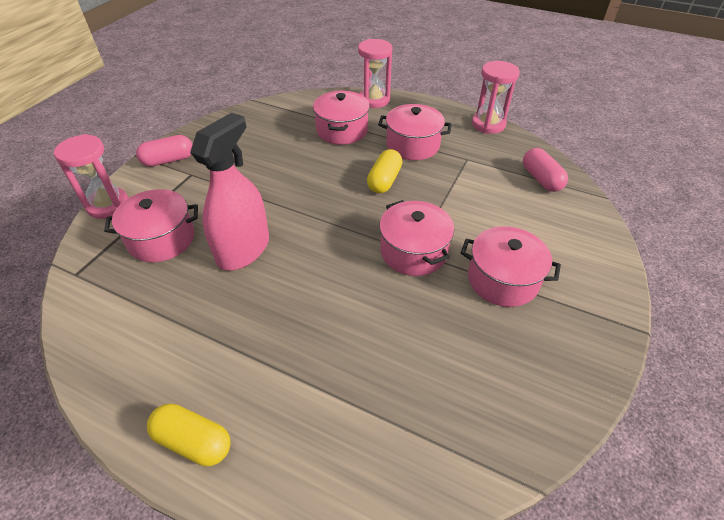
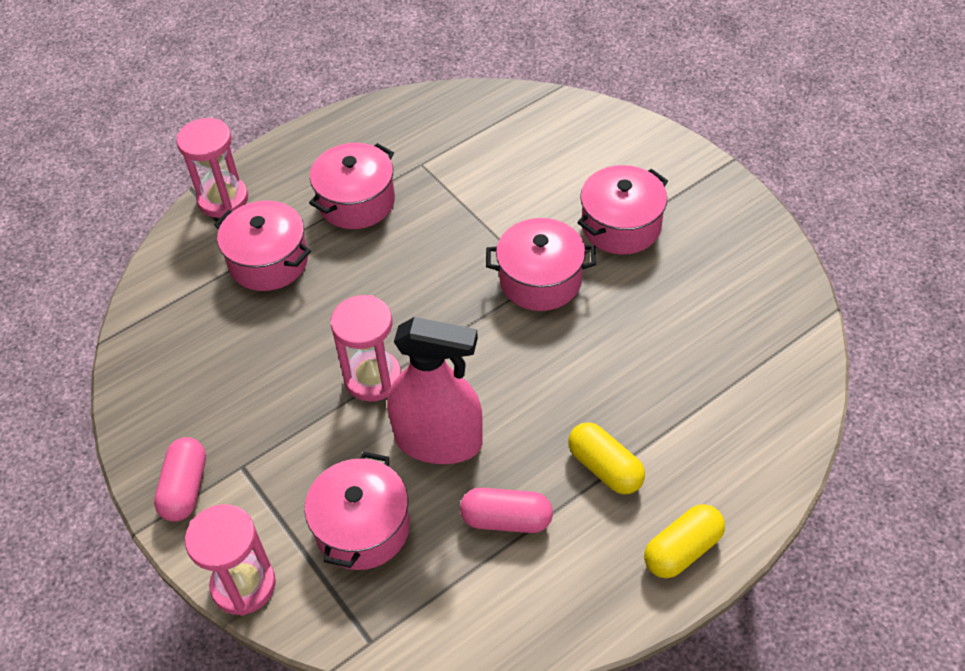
camera: 60 degrees left, 5 degrees up
pink spray bottle [190,113,269,271] -> pink spray bottle turned 135 degrees clockwise [387,317,483,464]
yellow capsule [367,149,402,193] -> yellow capsule moved to [568,422,645,494]
pink hourglass [472,61,520,134] -> pink hourglass moved to [330,295,401,402]
pink capsule [523,148,568,192] -> pink capsule moved to [460,488,553,533]

